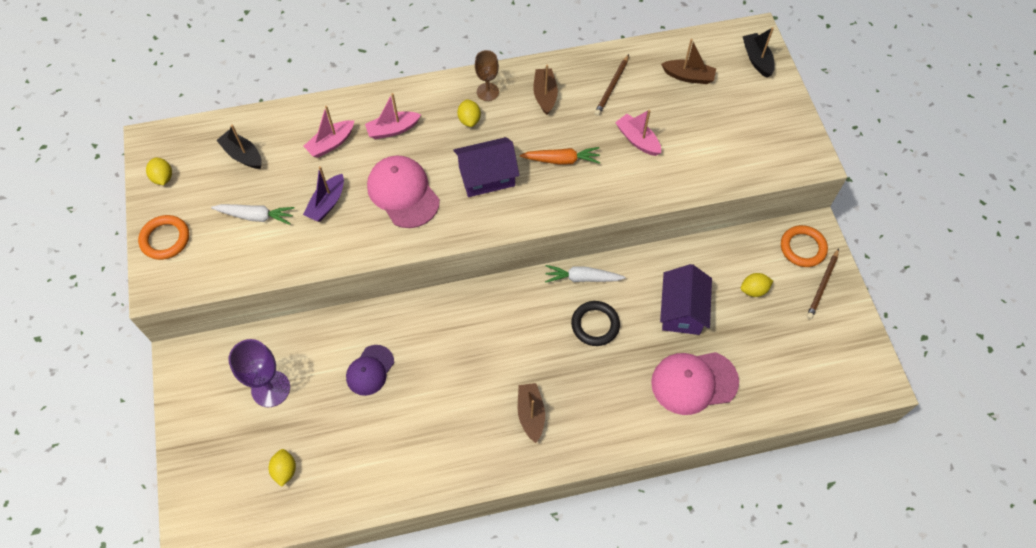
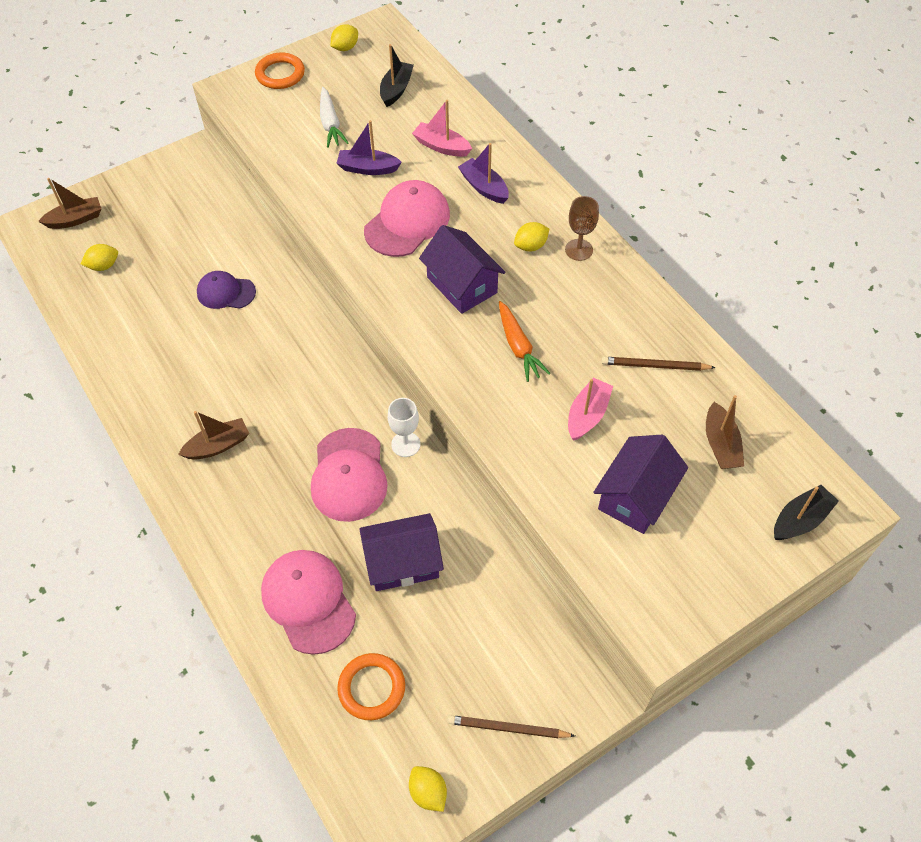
camera: 70 degrees right, 5 degrees down
purple goblet [228,339,290,407] -> none
pink boat [365,93,421,139] -> purple boat [458,143,509,204]
brown boat [533,64,558,115] -> brown boat moved to [38,178,101,229]
white carrot [545,265,625,283] -> white goblet [388,398,420,457]
black ring [571,301,620,346] -> pink cap [311,428,388,522]
yellow lemon [741,273,773,297] -> yellow lemon moved to [409,766,447,812]
orange ring [781,225,828,267] -> orange ring moved to [337,653,405,720]
none -> purple house [593,435,688,534]

